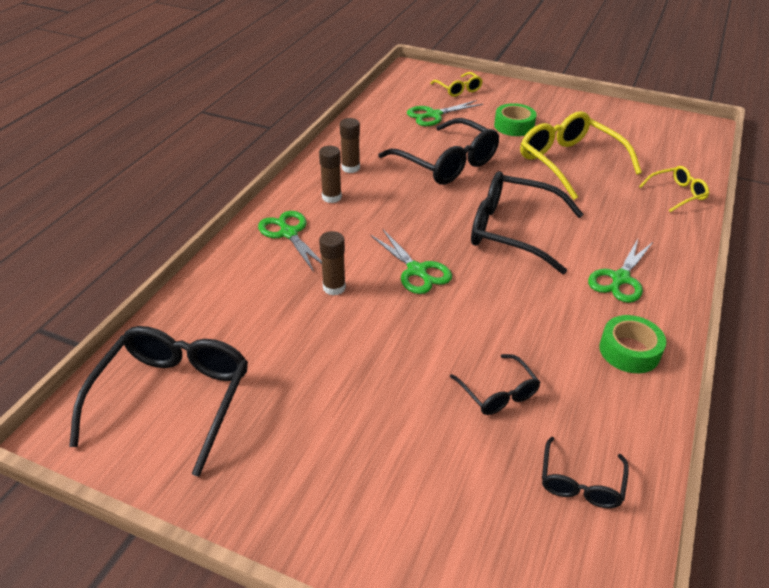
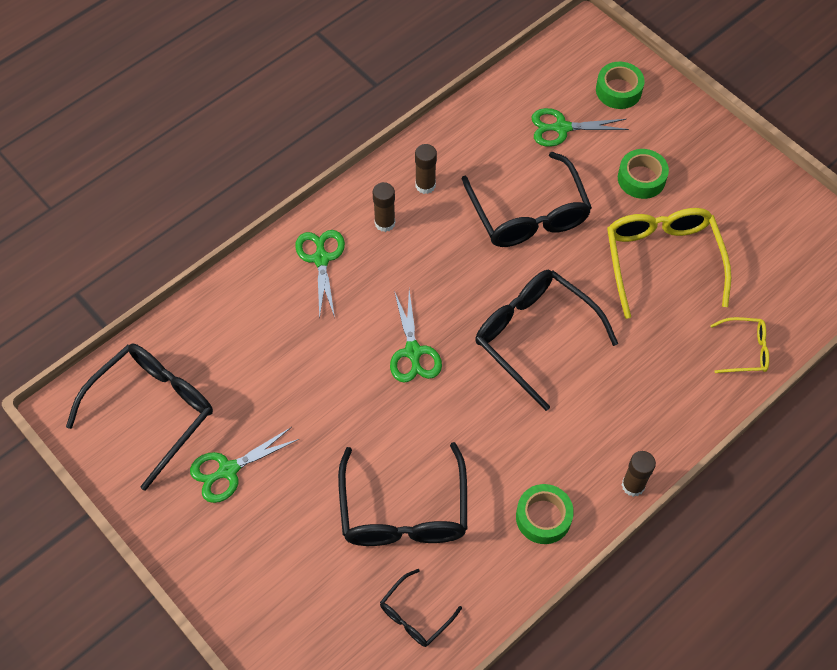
camera: 25 degrees right, 20 degrees up
brown glue stick [319,231,346,295] -> brown glue stick moved to [622,451,656,497]
yellow glasses [430,72,483,97] -> green tape [596,62,645,109]
black glasses [450,354,540,415] -> black glasses [338,442,467,546], size x1.96
green scissors [588,239,653,303] -> green scissors moved to [190,427,299,503]

